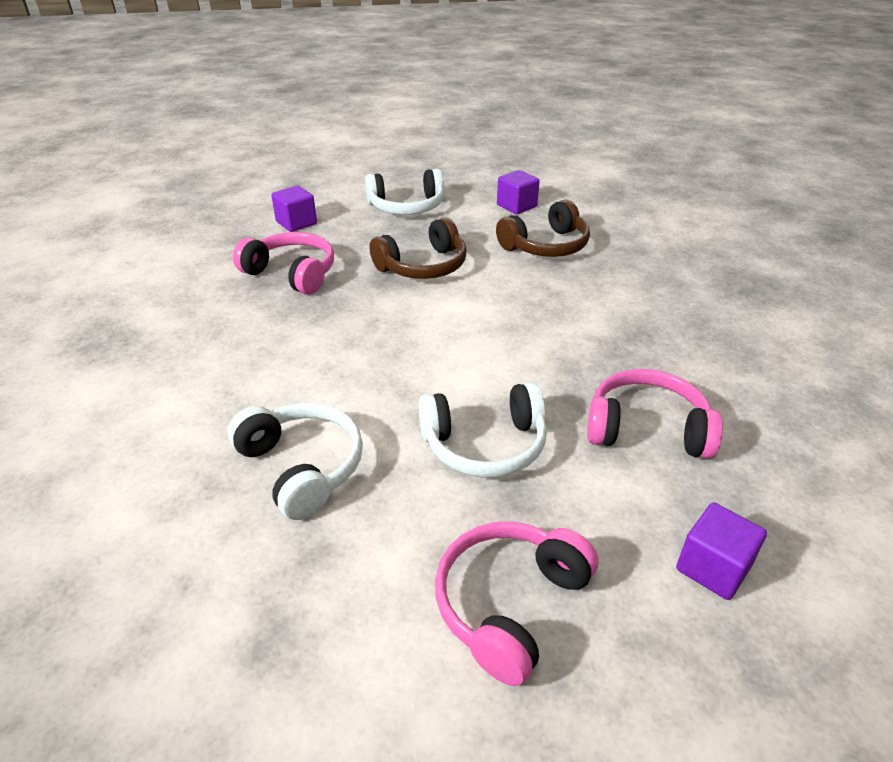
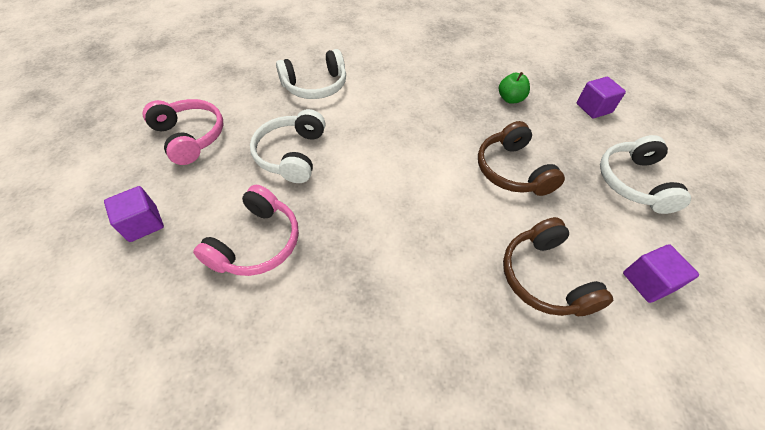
camera: 105 degrees right, 15 degrees up
pink headphones [233,232,334,295] -> green apple [499,72,530,103]

